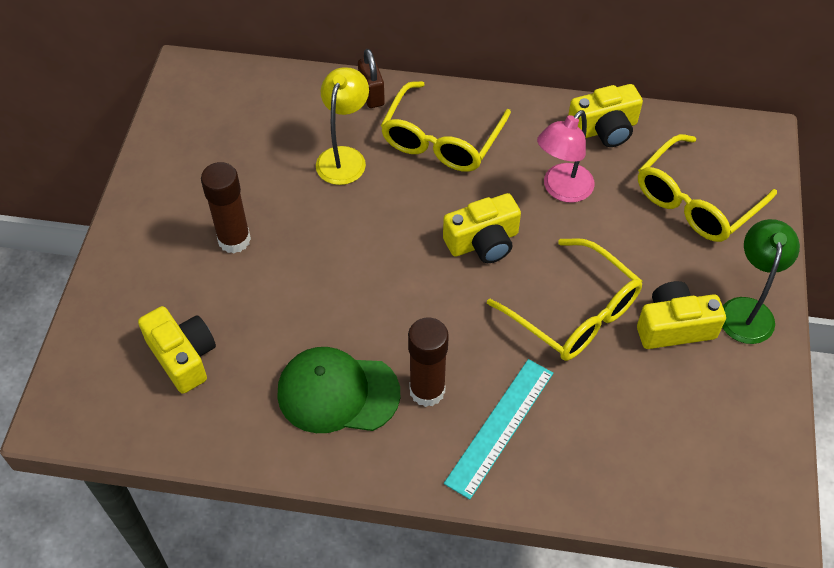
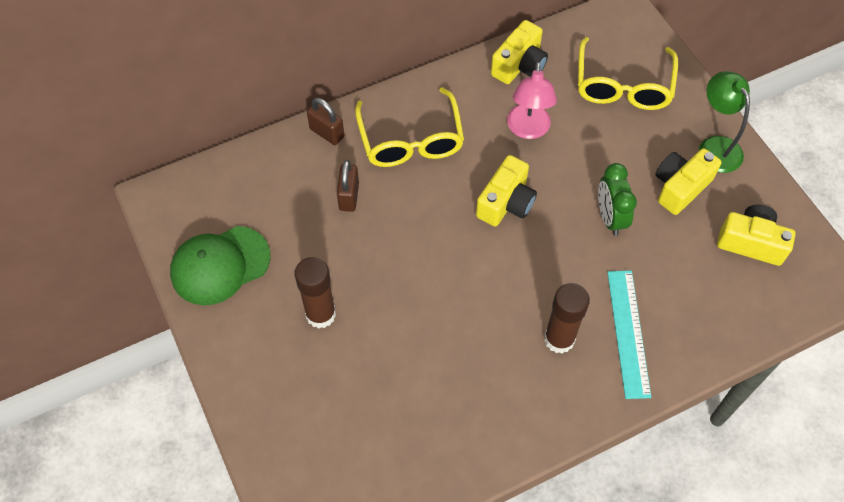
camera: 35 degrees left, 5 degrees up
yellow camera [138,306,216,394] -> yellow camera moved to [717,205,796,266]
green cap [277,347,400,433] -> green cap moved to [170,226,271,305]
yellow lamp [316,67,369,185] -> brown padlock [337,160,359,212]
yellow glasses [487,238,642,361] -> green clock [598,163,637,236]

